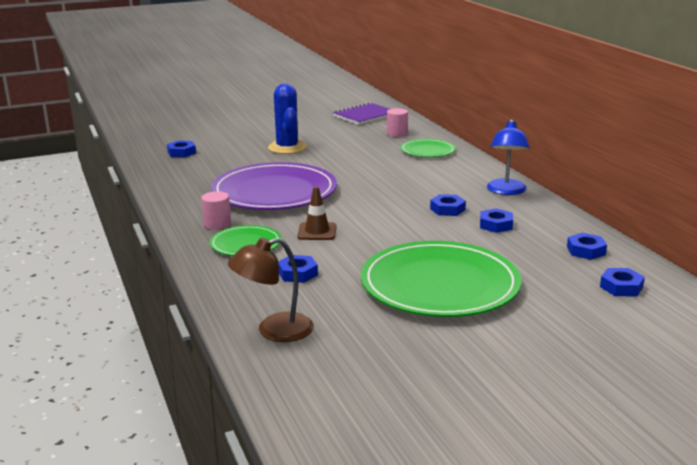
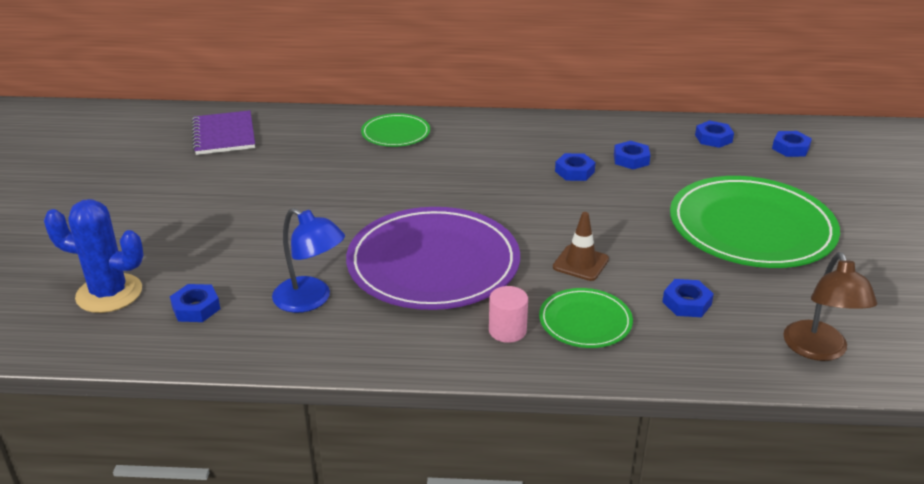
camera: 65 degrees left, 10 degrees up
blue cactus [268,84,307,154] -> blue cactus moved to [44,199,144,313]
pink cylinder [387,108,408,137] -> none
blue lamp [487,119,530,195] -> blue lamp moved to [272,208,345,313]

